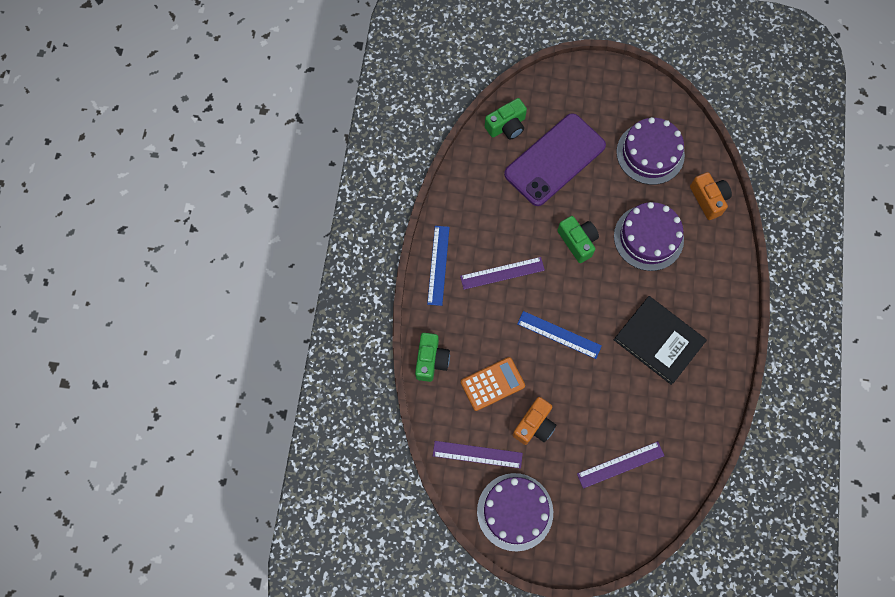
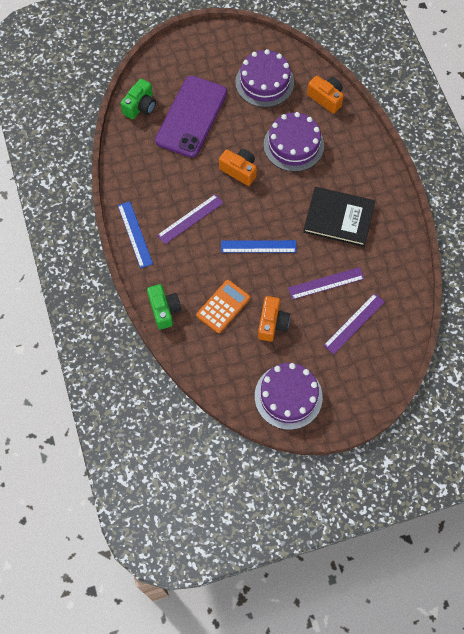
camera: 25 degrees left, 5 degrees down
purple ruler [433,441,523,469] -> purple ruler moved to [288,267,365,300]
green camera [557,216,599,263] -> orange camera [219,149,257,186]

